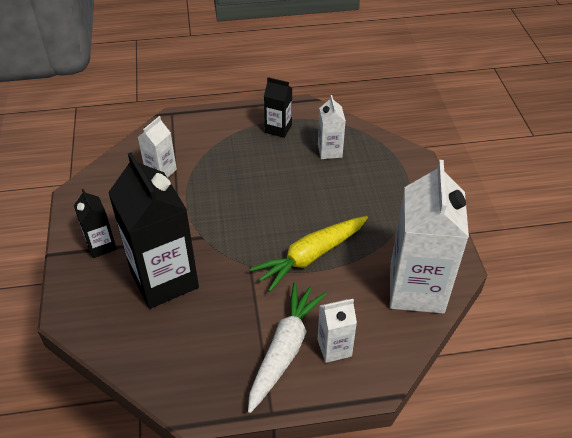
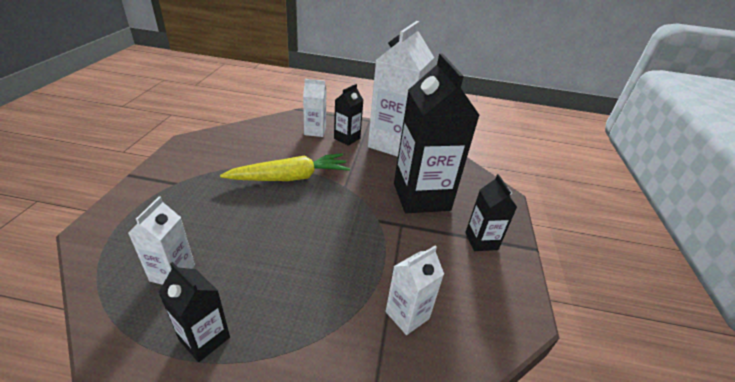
camera: 165 degrees left, 10 degrees down
white carrot [248,282,326,413] -> black carton [334,84,364,146]
white carton [390,160,469,314] -> white carton moved to [368,21,434,157]

